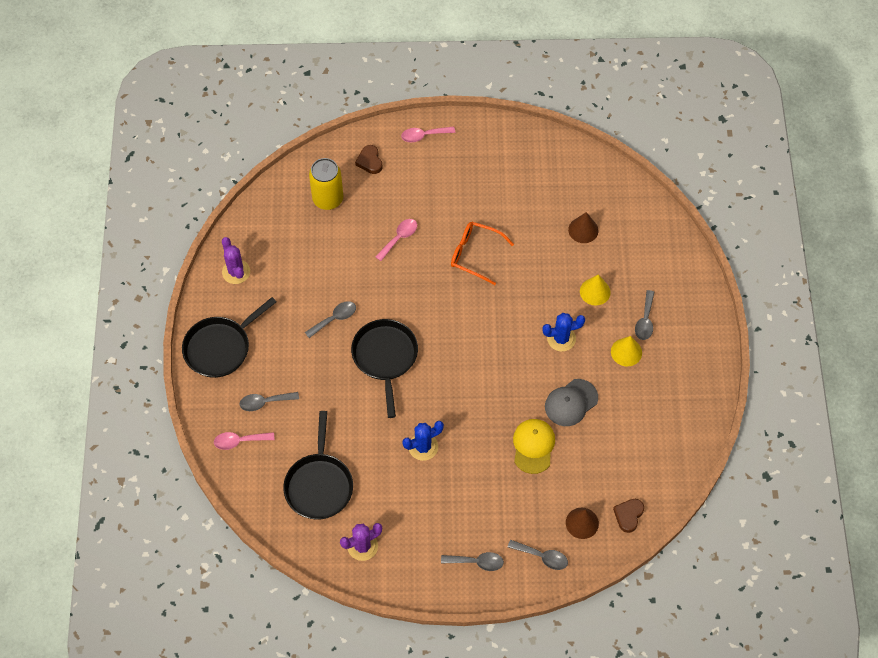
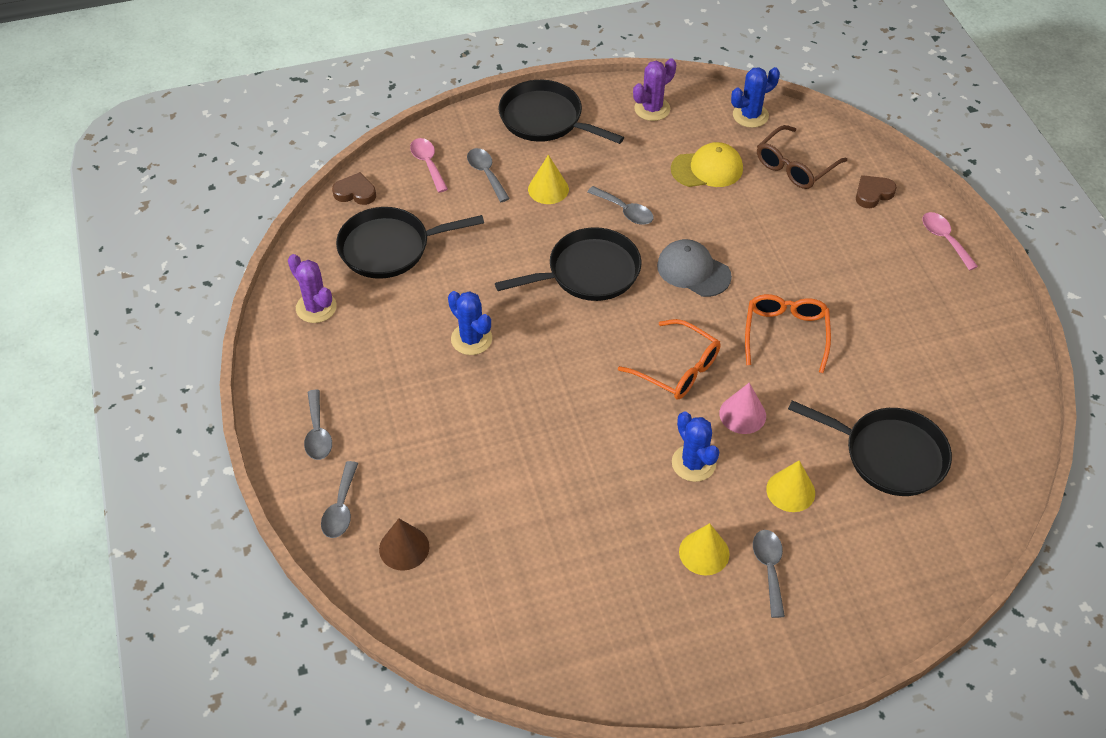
camera: 75 degrees right, 10 degrees down
yellow can [309,158,343,210] -> brown glasses [757,125,847,189]
pink spoon [375,219,417,261] -> none
yellow cap [513,419,555,474] -> yellow cap moved to [671,142,743,187]
grey cap [545,379,598,426] -> grey cap moved to [657,239,732,297]
brown cone [568,212,598,243] -> black pan [788,400,952,496]
brown heart [613,499,644,533] -> brown heart moved to [332,172,376,205]
grey spoon [635,290,654,340] -> grey spoon turned 90 degrees clockwise [753,530,785,618]
none -> yellow cone [528,155,569,204]
none -> orange glasses [618,319,720,400]
none -> pink cone [719,383,766,434]
none -> blue cactus [731,67,780,128]

